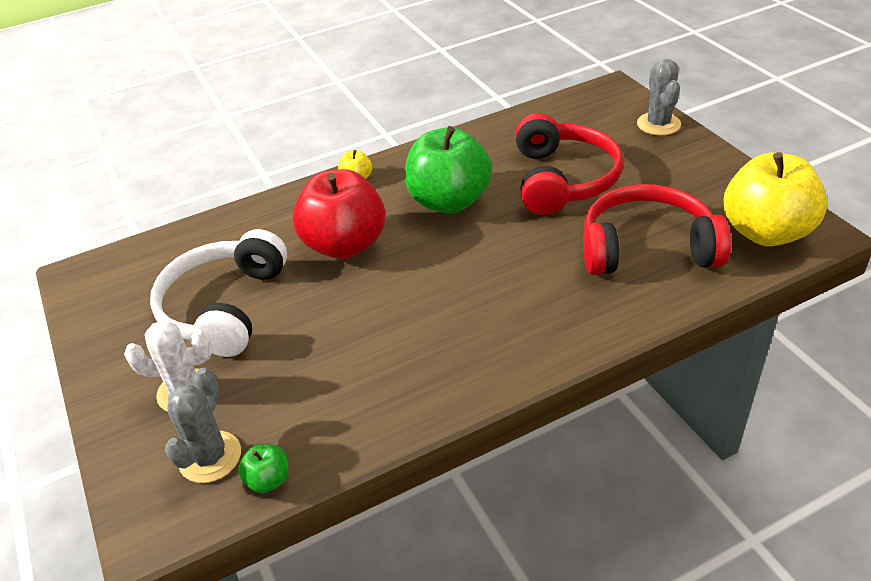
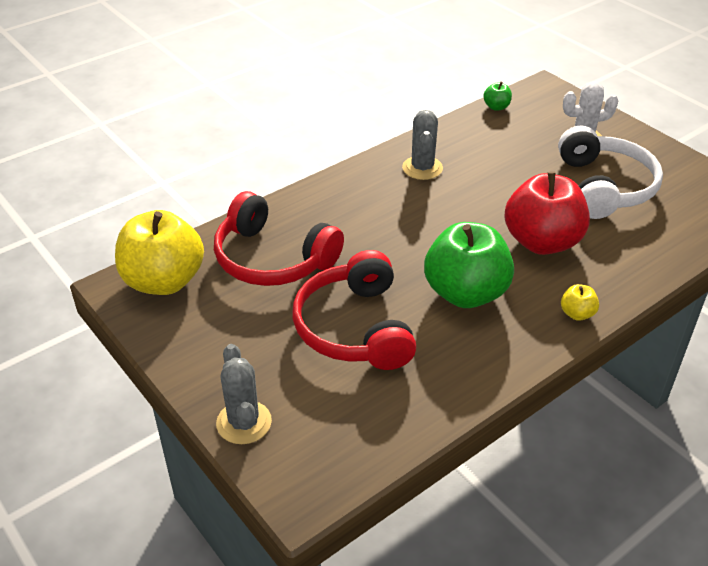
camera: 165 degrees right, 0 degrees up
grey cactus [165,368,241,483] -> grey cactus moved to [402,110,443,180]
red headphones [583,184,731,275] -> red headphones turned 45 degrees clockwise [214,191,344,286]

